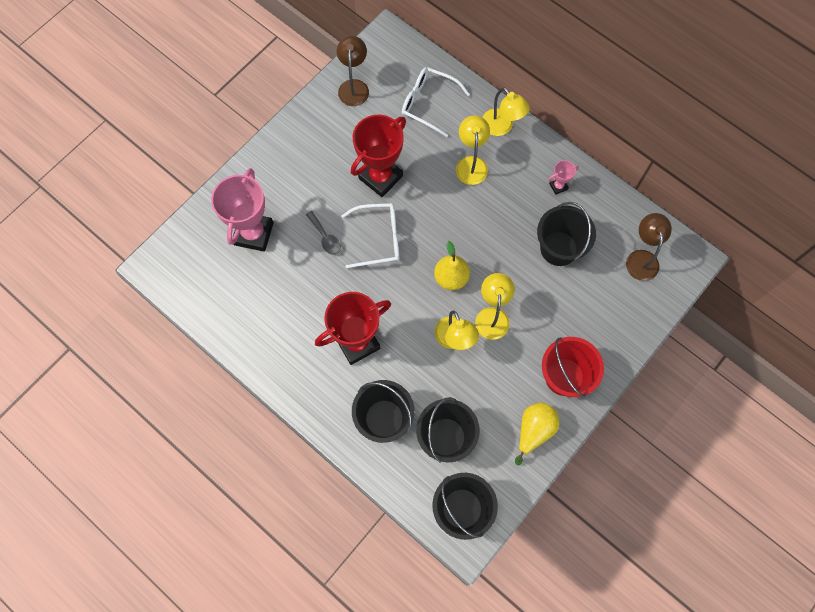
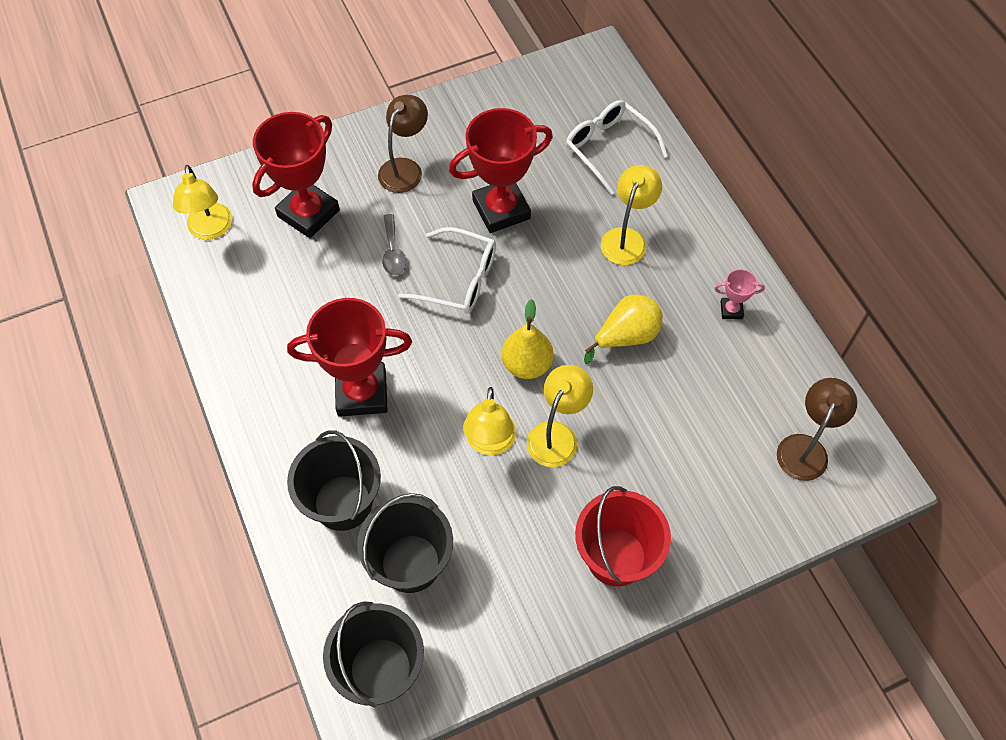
camera: 25 degrees right, 10 degrees down
pink trophy [211,168,274,252] -> red trophy [252,112,340,238]
brown lamp [337,36,369,106] -> brown lamp moved to [378,95,428,193]
yellow lamp [482,88,530,136] -> yellow lamp moved to [173,165,232,240]
yellow pear [515,402,559,465] -> yellow pear moved to [584,295,663,364]
black bucket [537,202,596,266] -> none

